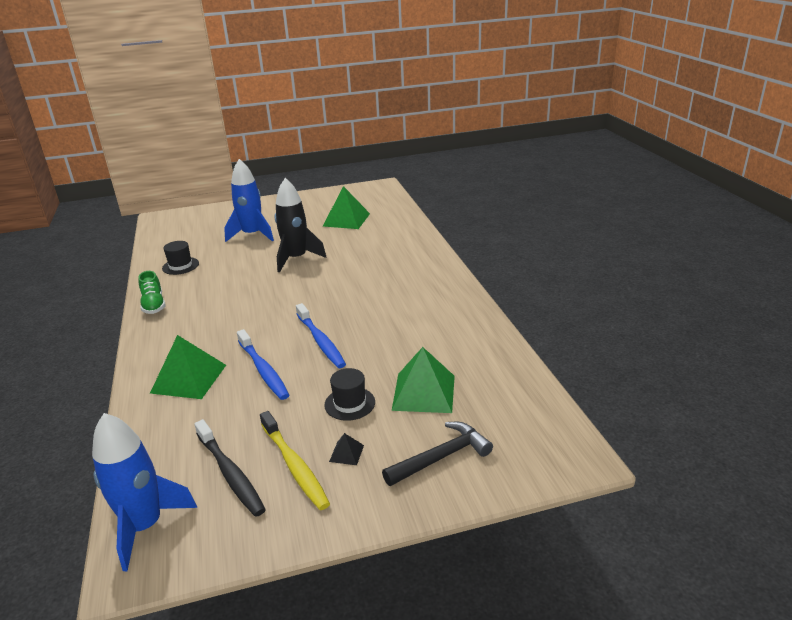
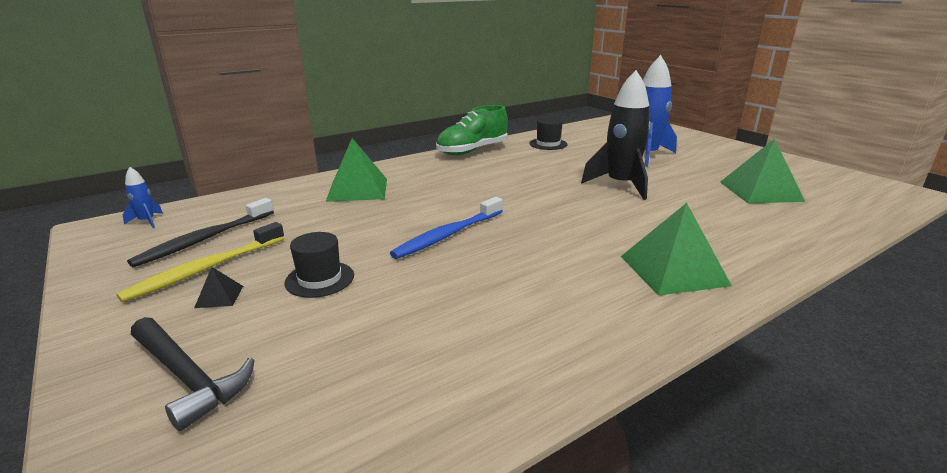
camera: 70 degrees right, 5 degrees down
blue rocket [92,413,197,571] -> blue rocket [123,167,163,228], size x0.45
green shoe [138,271,166,314] -> green shoe [436,105,508,155], size x1.53
blue toothbrush [237,329,289,400] -> none
green pyramid [392,347,455,413] -> green pyramid moved to [621,203,732,296]

